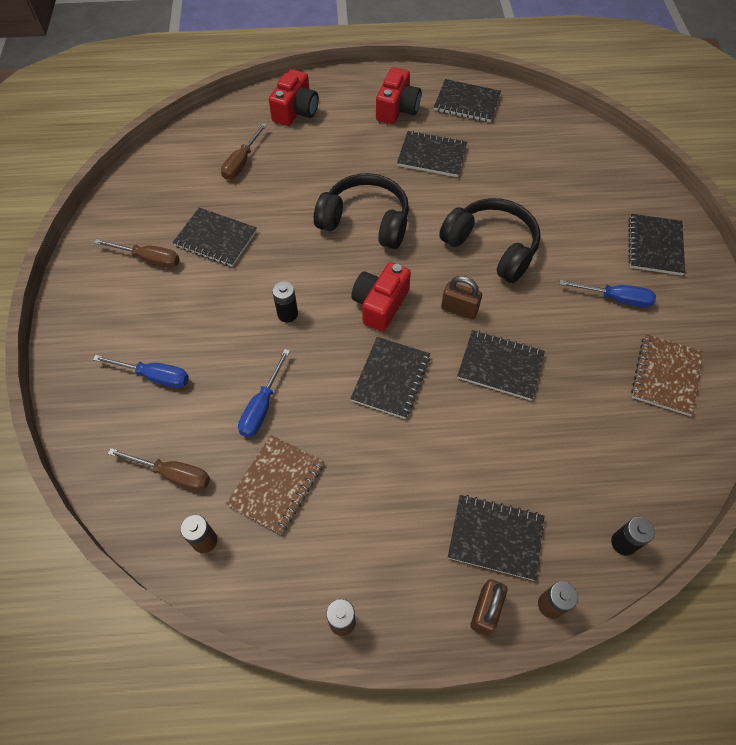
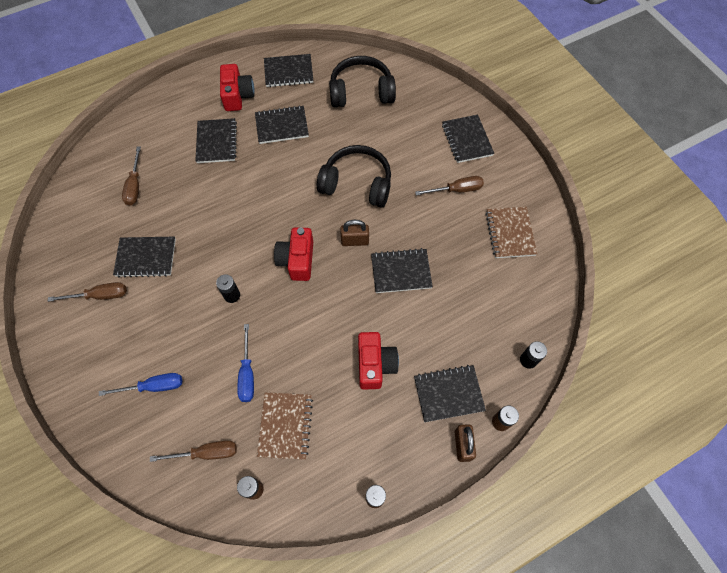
camera: 25 degrees left, 5 degrees up
red camera [269,69,319,126] -> red camera moved to [358,332,399,389]
black headphones [314,173,409,249] -> black headphones moved to [329,56,396,108]
black notebook [351,337,430,419] -> black notebook moved to [195,118,237,163]
blue screwdriver [559,280,656,308] -> brown screwdriver [415,176,484,195]

